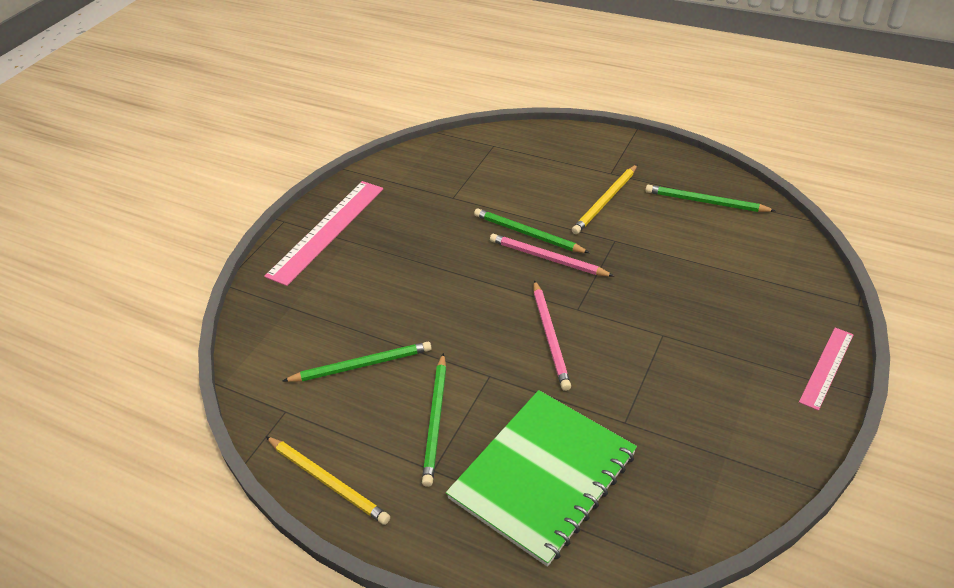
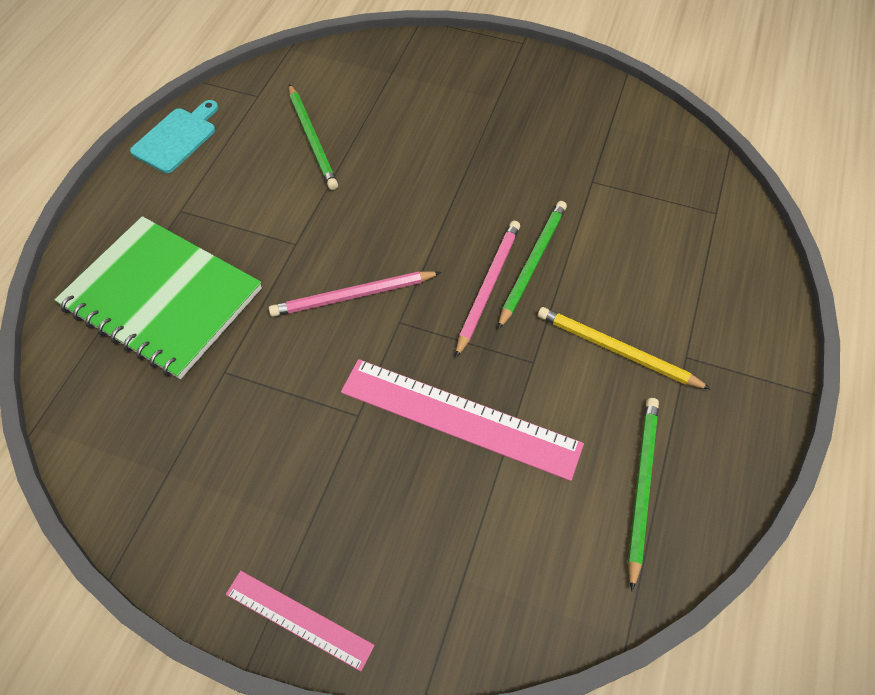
camera: 80 degrees right, 15 degrees up
pink ruler [264,181,383,286] -> pink ruler moved to [341,359,584,481]
yellow pencil [266,436,390,525] -> turquoise cutting board [130,100,218,173]
green pencil [422,353,446,487] -> none

